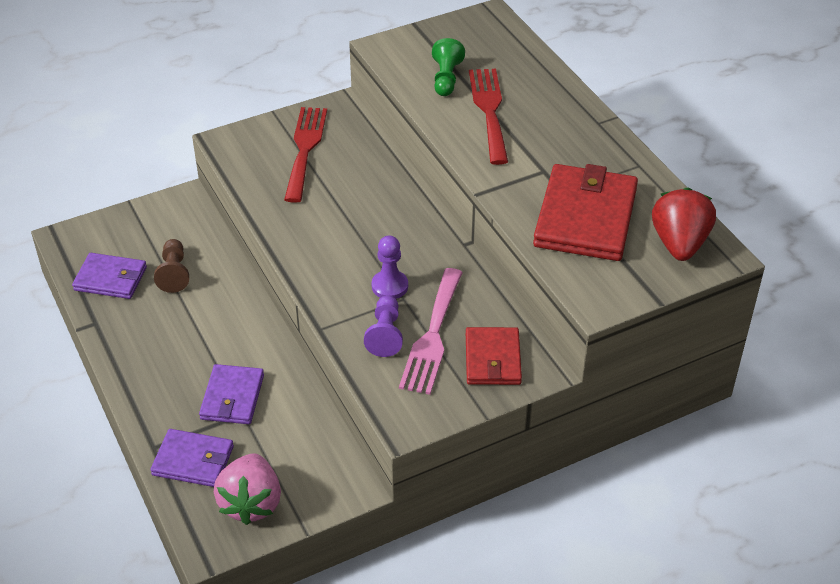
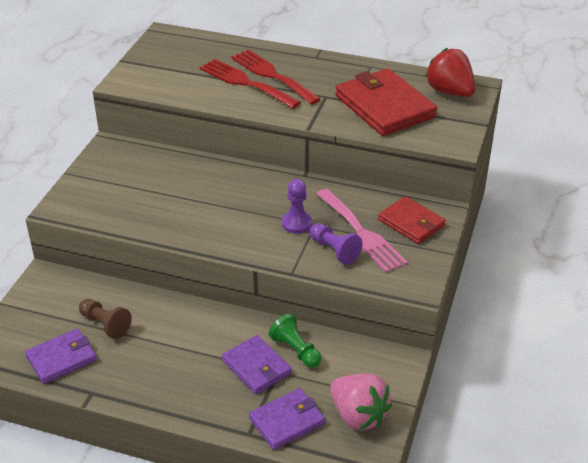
camera: 45 degrees left, 5 degrees down
red fork [284,107,327,203] -> red fork moved to [231,49,321,105]
green pawn [432,38,465,96] -> green pawn moved to [269,314,321,368]

